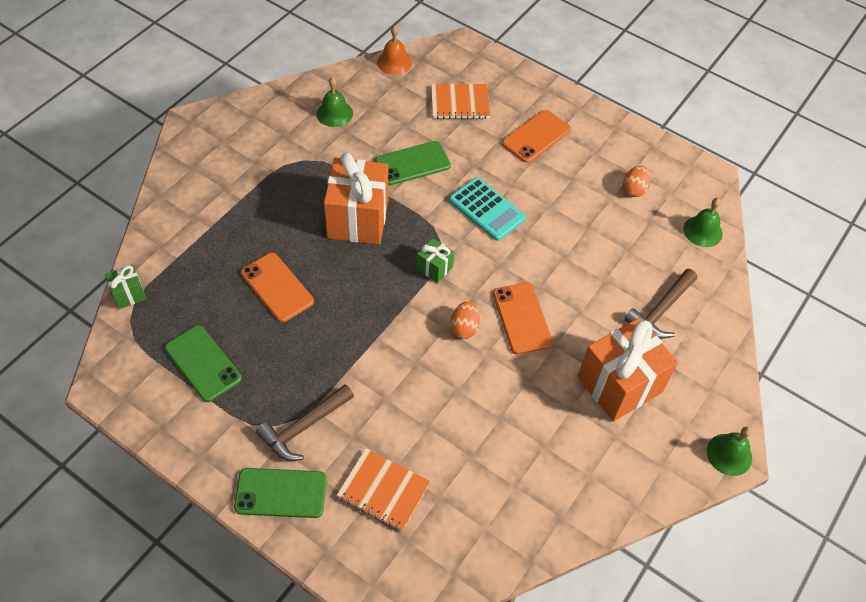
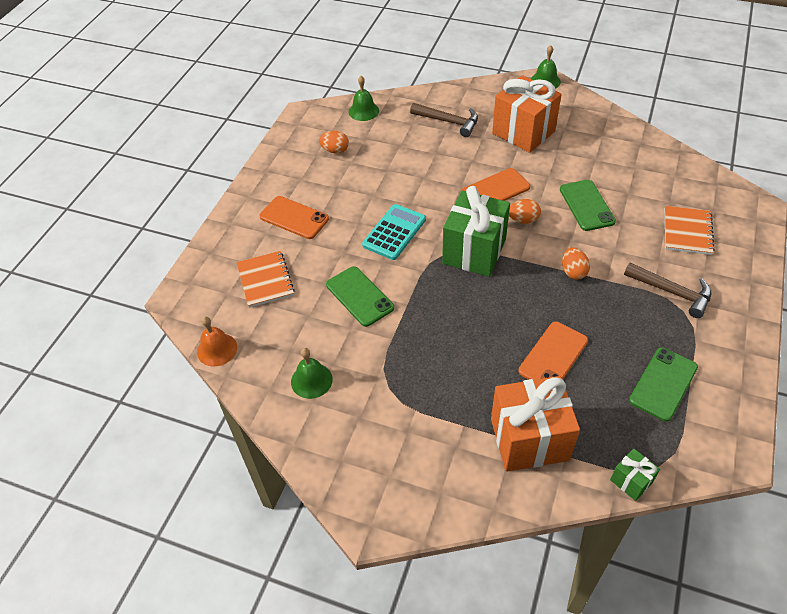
camera: 100 degrees left, 5 degrees down
green phone [234,468,327,518] -> green phone moved to [560,180,616,231]
orange gift [324,152,388,244] -> orange gift moved to [491,376,580,471]
green gift [416,238,454,283] -> green gift [442,186,510,277], size x2.17
none -> orange egg [562,247,590,280]

